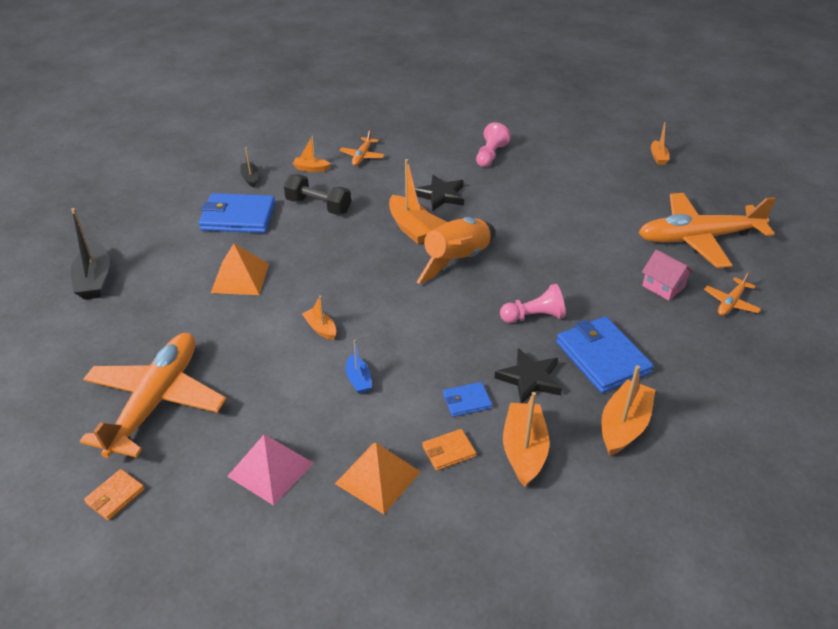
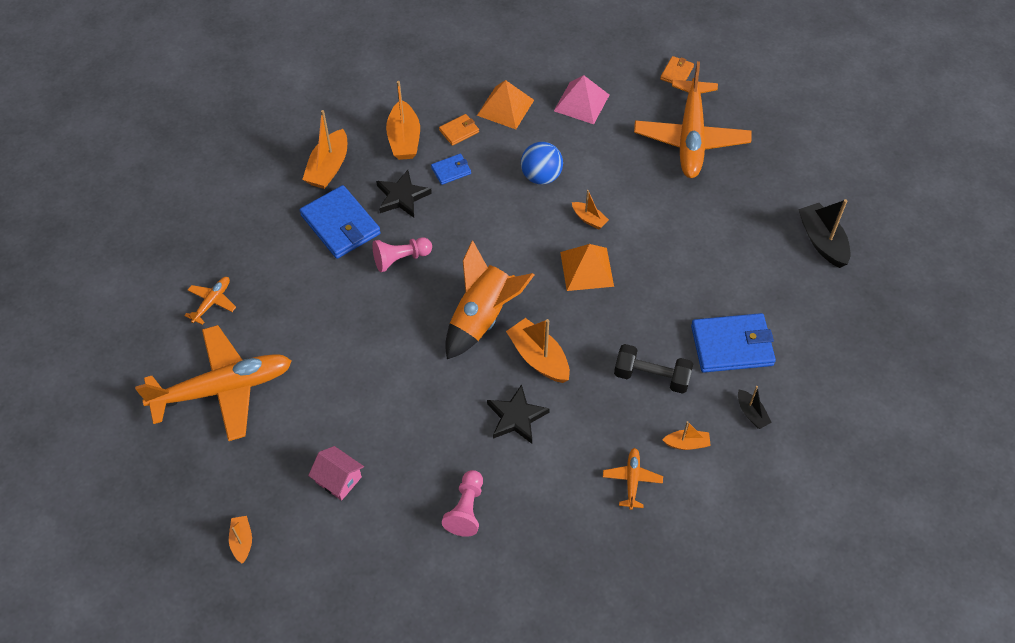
camera: 170 degrees right, 15 degrees up
orange pyramid [211,244,269,295] -> orange pyramid moved to [560,244,614,291]
blue boat [346,340,372,394] -> blue ball [521,142,563,185]
pink house [642,250,693,301] -> pink house moved to [308,446,364,501]

